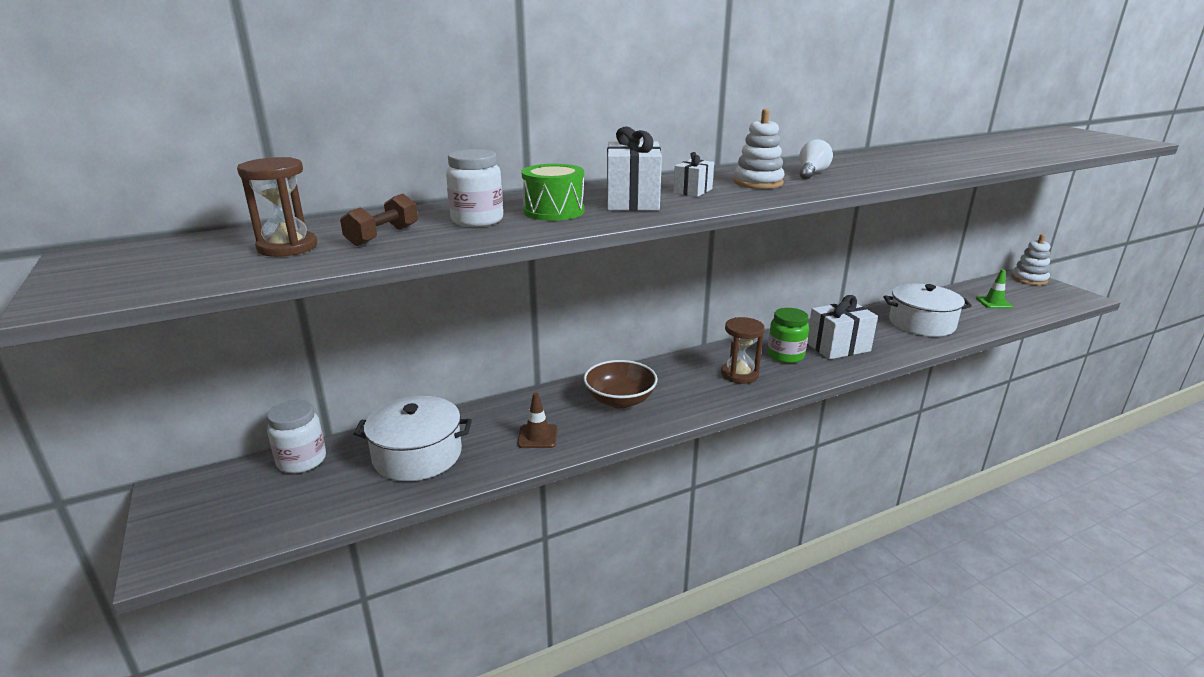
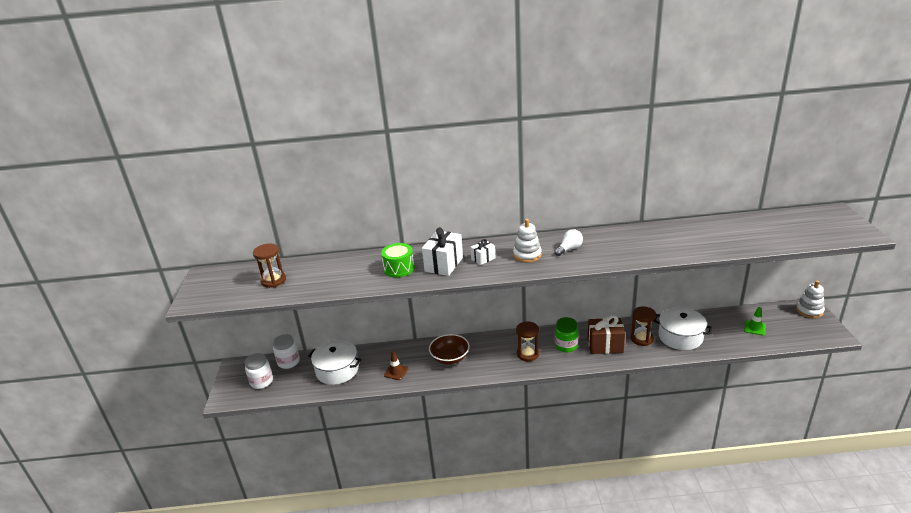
camera: 25 degrees right, 5 degrees up
brown dumbbell [340,194,418,246] -> none
white jar [446,149,503,227] -> white jar moved to [245,353,273,389]
white gift [807,295,878,359] -> brown gift [588,315,625,354]
none -> brown hourglass [631,307,656,346]

